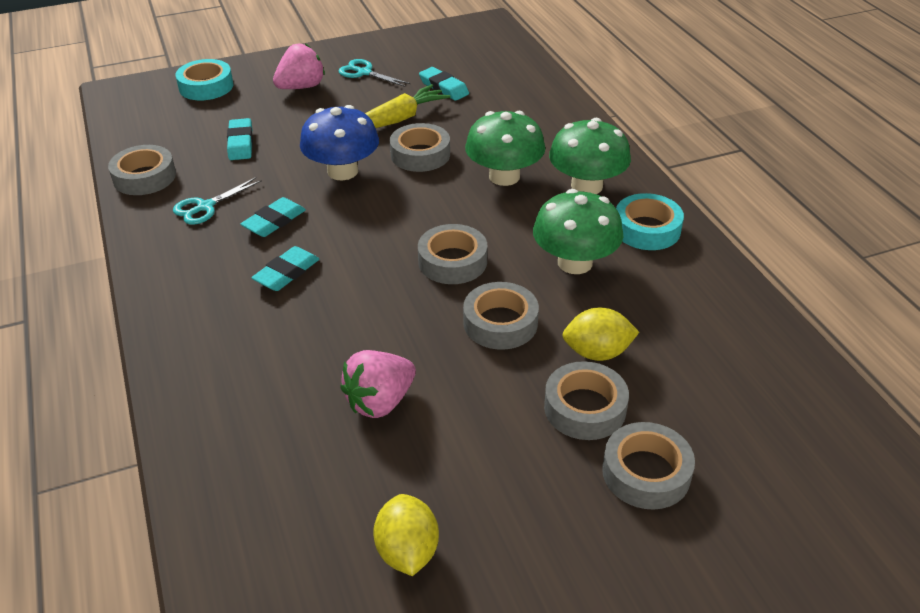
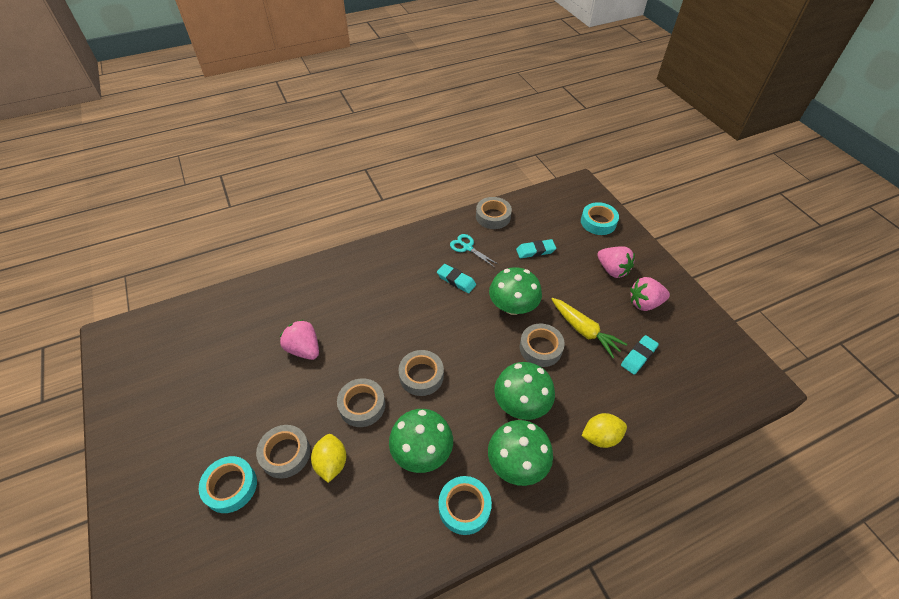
camera: 85 degrees right, 10 degrees up
turquoise eraser [251,246,319,291] -> none
blue mushroom [300,105,379,180] -> green mushroom [489,267,542,315]
turquoise scissors [338,59,410,87] -> pink strawberry [630,277,670,311]
yellow lemon [373,494,439,576] -> yellow lemon moved to [581,413,627,448]
grey tape [602,422,695,509] -> turquoise tape [199,456,257,513]

